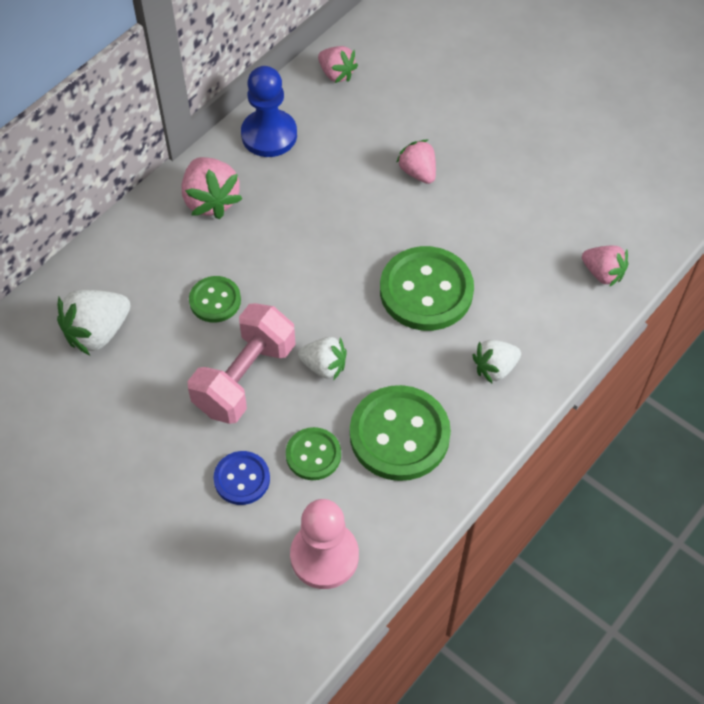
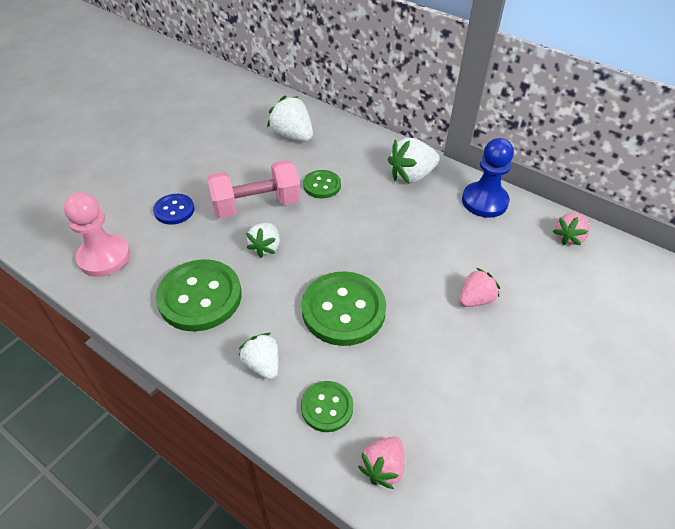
camera: 85 degrees right, 10 degrees down
pink strawberry [181,157,243,219] -> white strawberry [388,137,439,183]
pink dumbbell [188,303,296,424] -> pink dumbbell turned 45 degrees counterclockwise [207,160,301,219]
green button [286,427,341,480] -> green button moved to [301,381,353,432]

